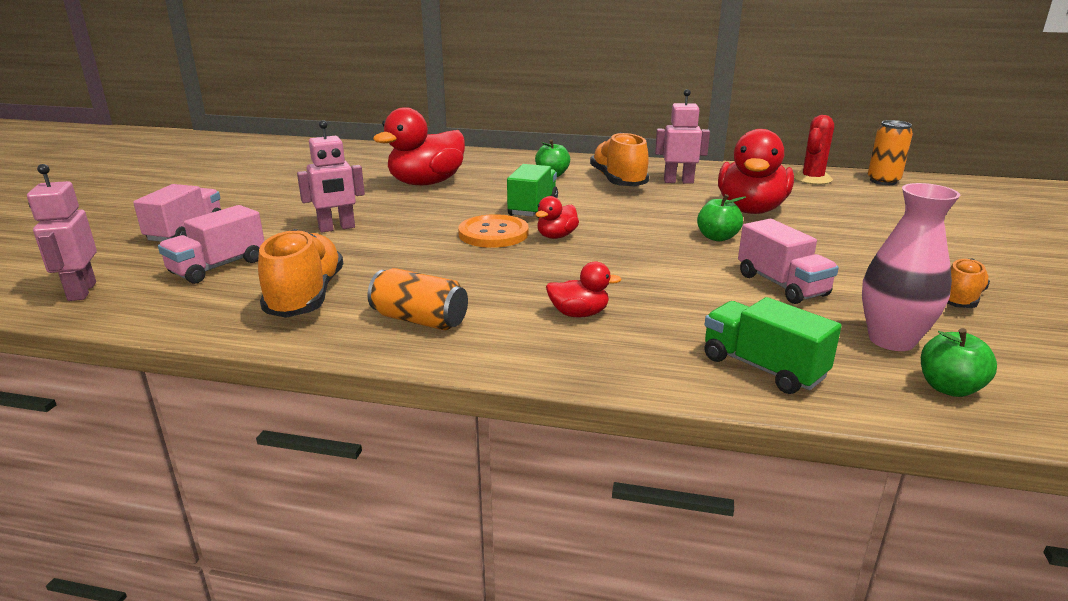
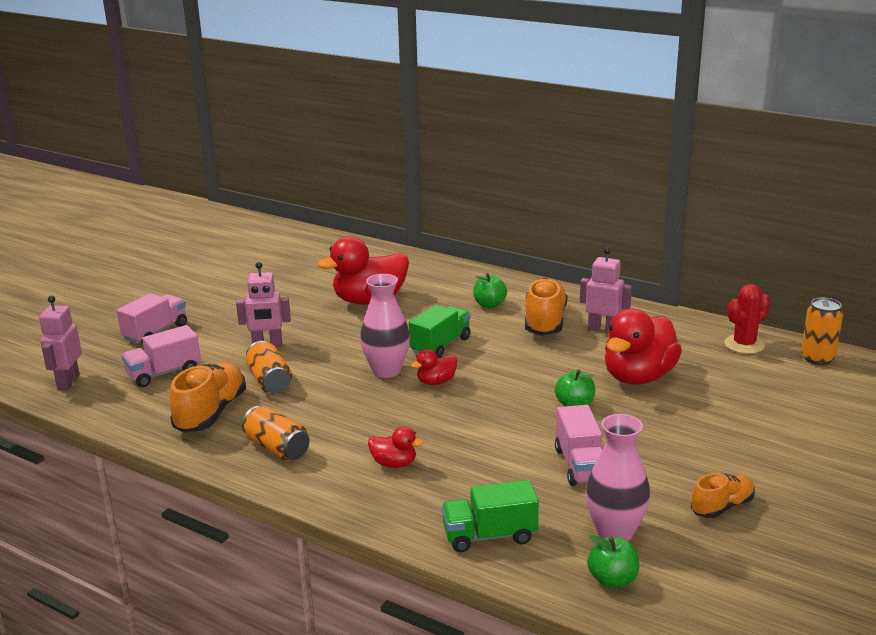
camera: 20 degrees right, 0 degrees up
orange button [458,214,529,248] -> pink vase [360,274,410,378]
green truck [704,297,842,394] -> green truck turned 75 degrees counterclockwise [442,480,539,552]
none -> orange can [246,341,292,394]

